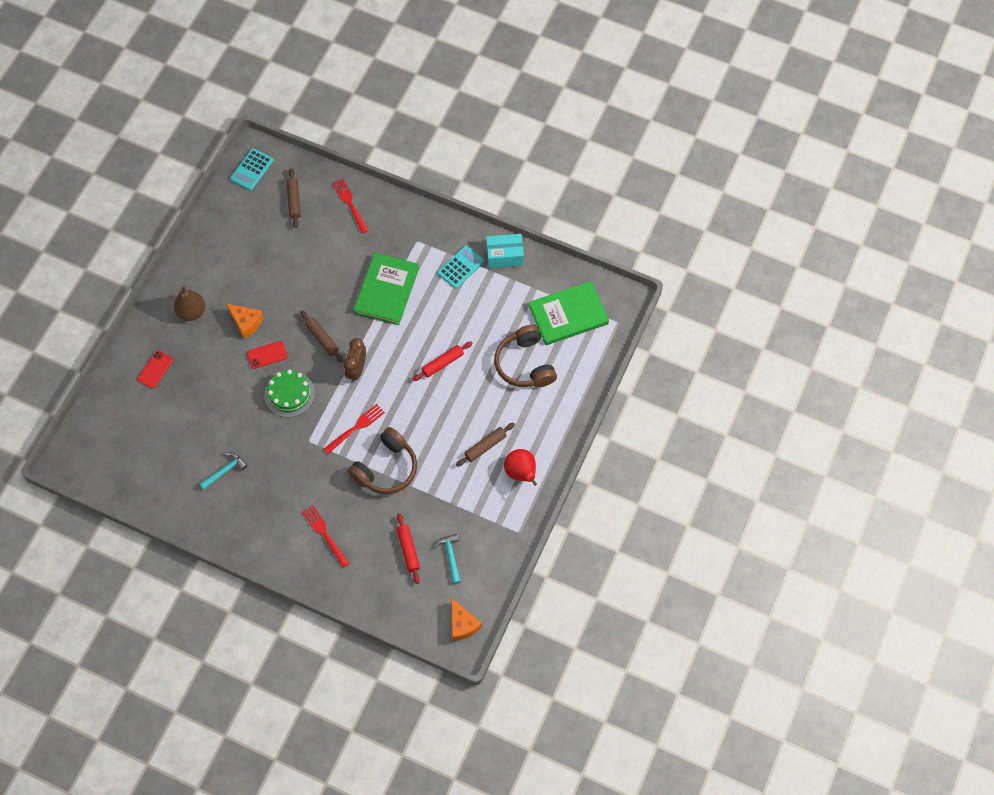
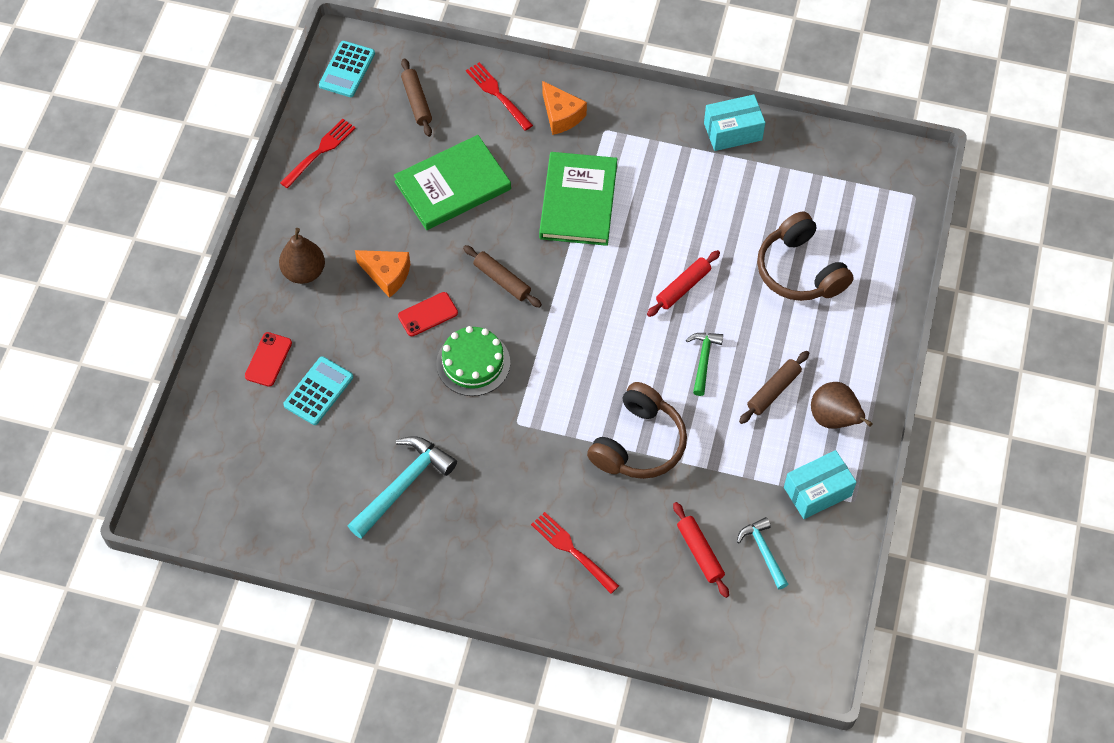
camera: 10 degrees left, 5 degrees down
turquoise hammer [200,452,247,490] -> turquoise hammer [348,436,457,539], size x1.69
red fork [324,404,385,454] -> red fork moved to [280,119,356,188]
brown clock [344,338,366,382] -> none
turquoise calculator [437,245,484,289] -> turquoise calculator moved to [283,356,353,425]
orange cheese [451,597,482,641] -> orange cheese moved to [542,81,587,135]
red pear [504,449,537,486] -> brown pear [811,382,873,429]
green book [529,281,609,345] -> green book moved to [394,135,511,230]
none -> green hammer [686,333,723,396]
none -> turquoise box [784,450,857,519]

